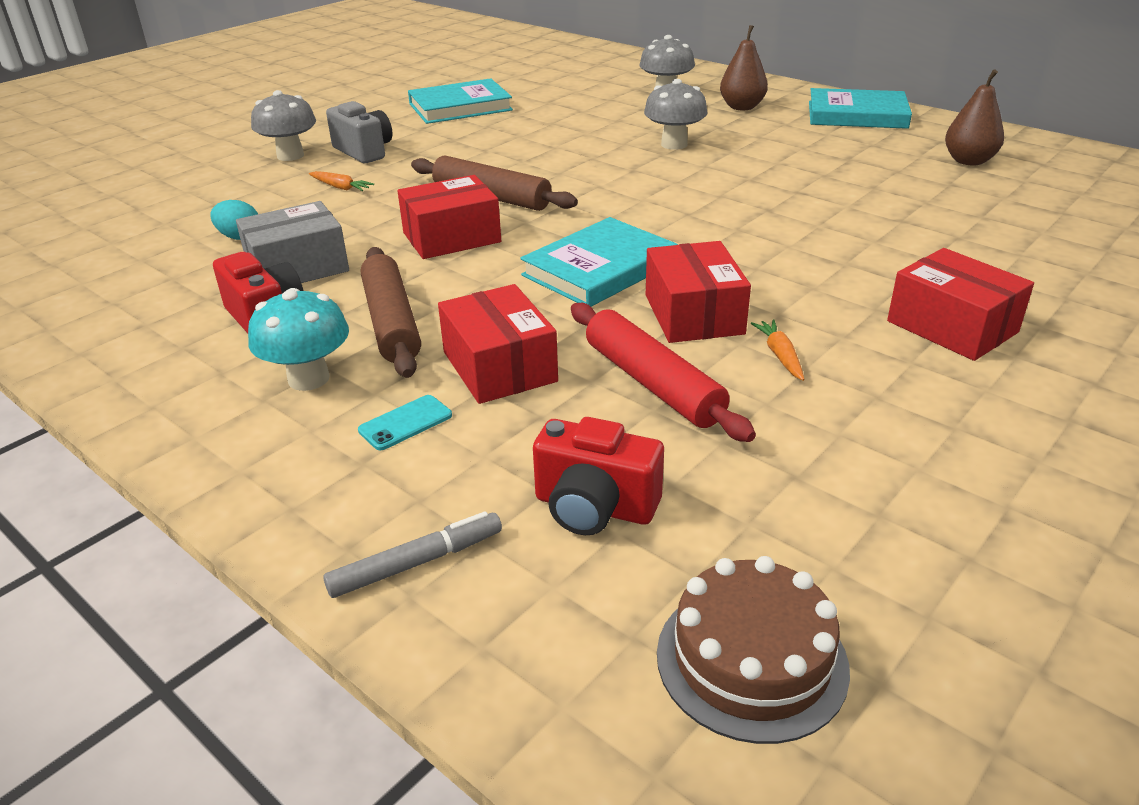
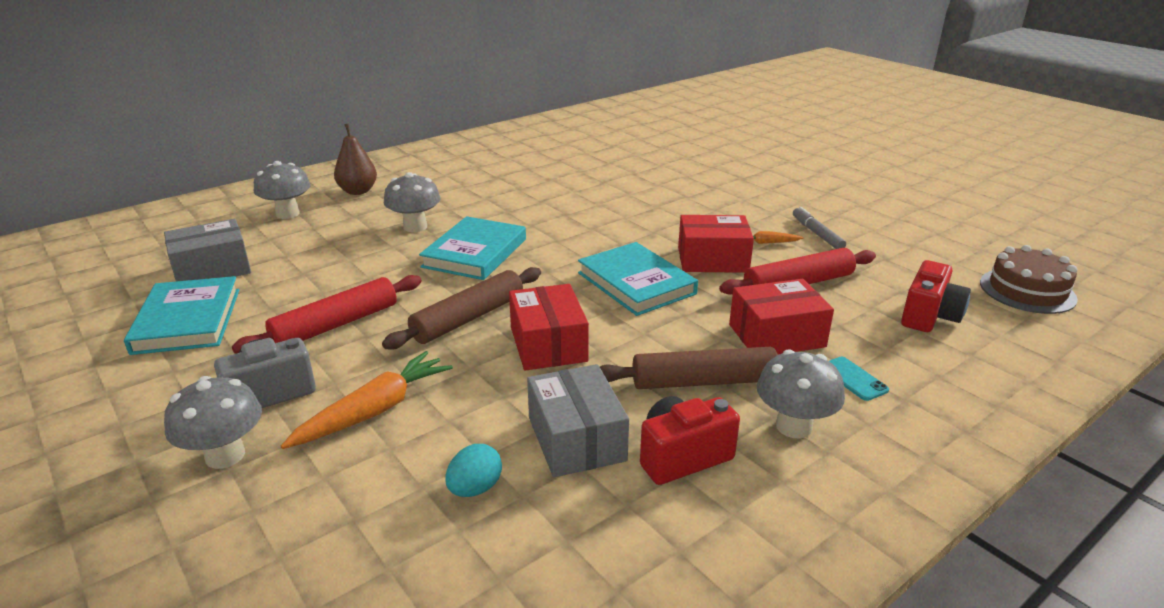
camera: 80 degrees left, 5 degrees down
turquoise mushroom [248,288,349,391] -> grey mushroom [757,350,845,439]
orange carrot [309,171,374,191] -> orange carrot [281,351,453,449], size x1.96
grey marker [323,511,502,598] -> grey marker moved to [793,207,846,249]
turquoise book [809,88,912,129] -> turquoise book moved to [419,216,526,280]
red box [887,248,1034,361] -> none
brown pear [945,69,1004,165] -> none
none -> grey box [164,219,251,281]
none -> red rolling pin [232,275,422,354]

